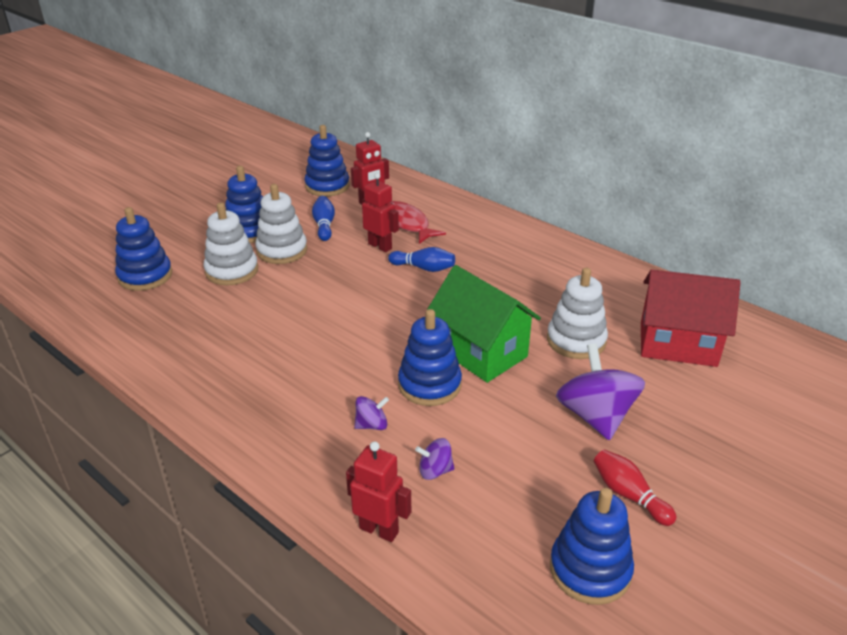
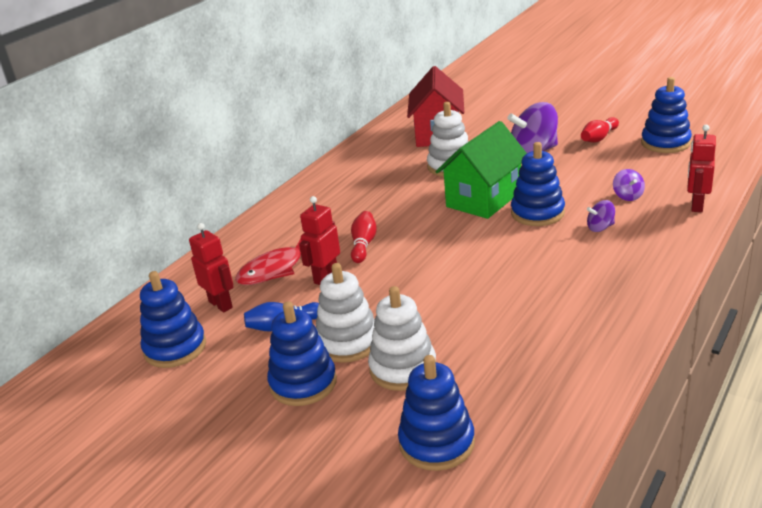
camera: 95 degrees left, 5 degrees down
purple spinning top [354,396,389,430] -> purple spinning top turned 75 degrees counterclockwise [587,200,615,232]
blue bowling pin [388,247,455,272] -> red bowling pin [351,211,377,263]

